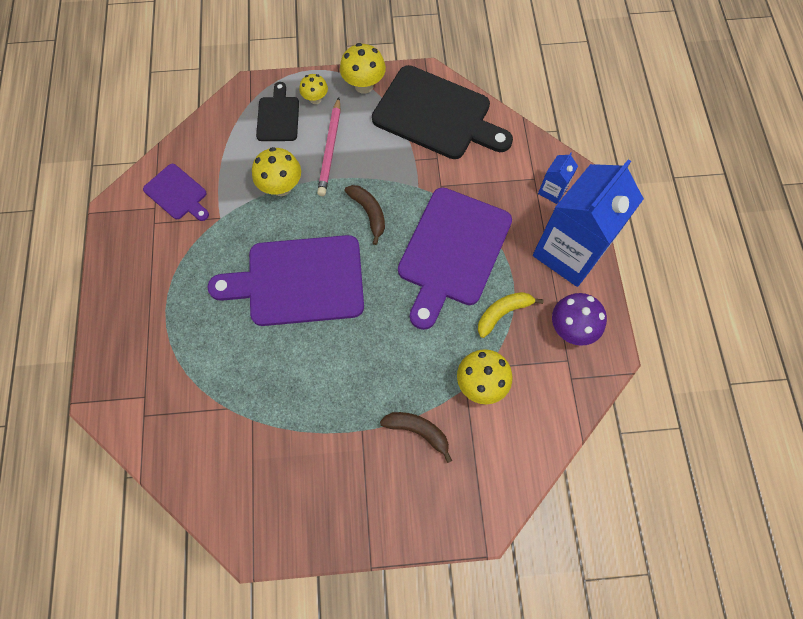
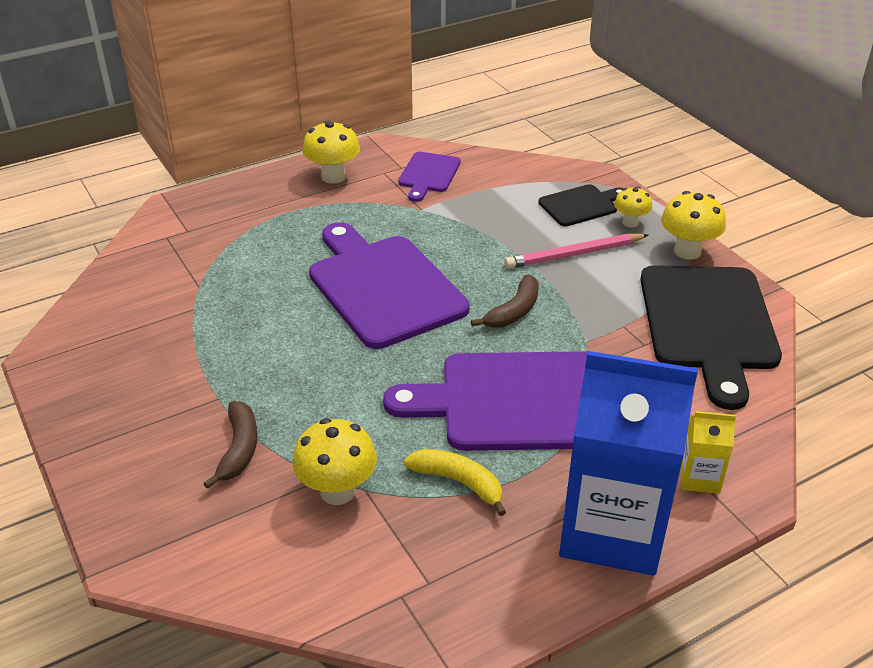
camera: 65 degrees right, 30 degrees down
yellow mushroom [252,147,301,196] -> yellow mushroom moved to [302,120,360,184]
blue carton [538,153,578,204] -> yellow carton [681,411,736,494]
purple mushroom [552,293,607,346] -> none

